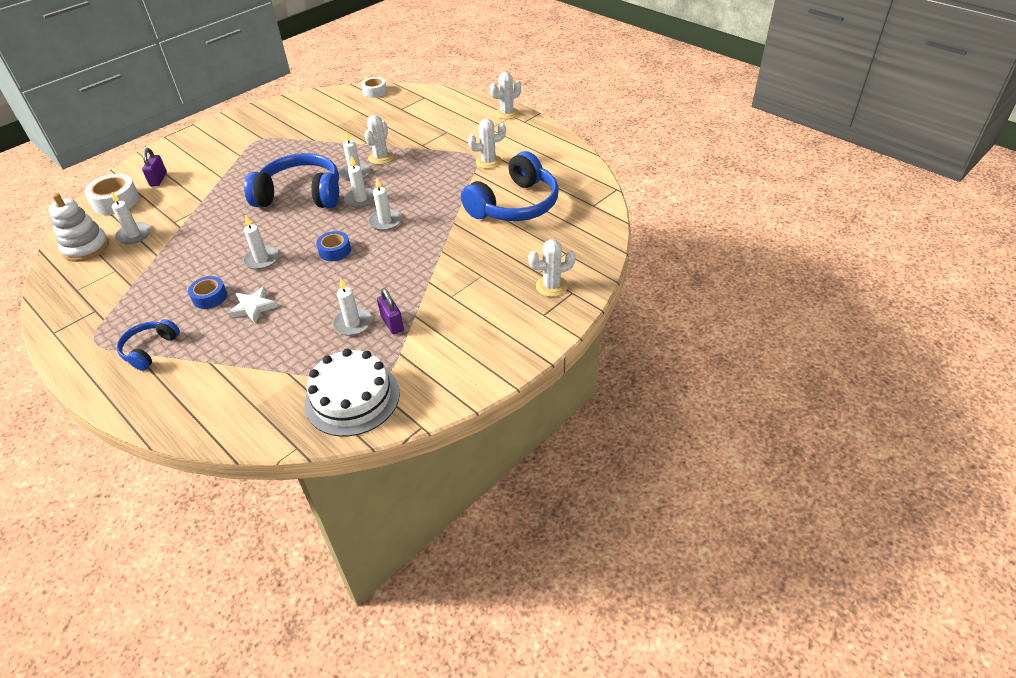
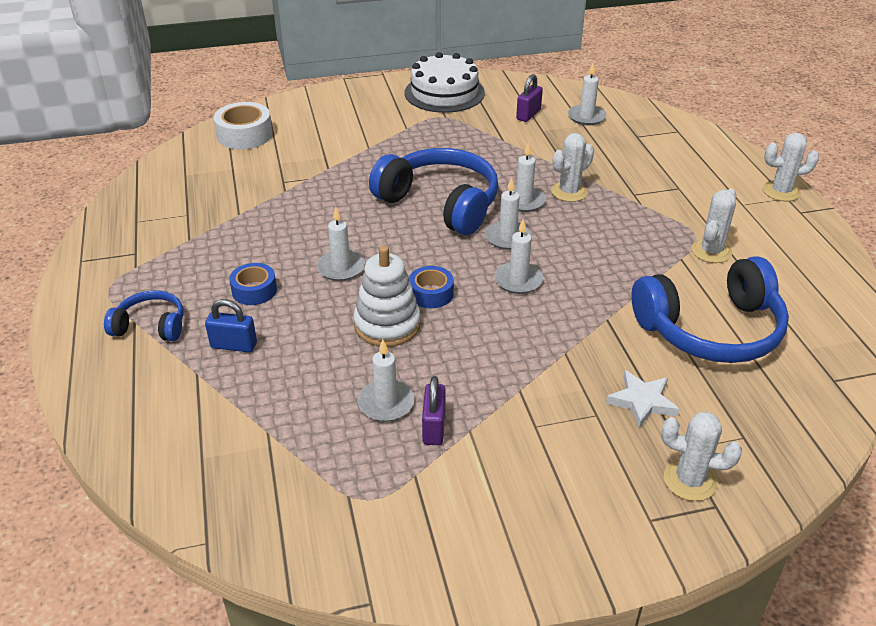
camera: 30 degrees right, 5 degrees down
white stacking toy [49,193,109,262] -> white stacking toy moved to [353,246,421,347]
white candle [112,192,150,244] -> white candle moved to [568,63,606,125]
blue headphones [117,319,180,371] -> blue headphones turned 45 degrees clockwise [104,290,184,341]
purple padlock [142,148,167,186] -> purple padlock moved to [516,74,543,122]
white star [228,286,278,323] -> white star moved to [606,370,679,428]
white cake [304,349,400,437] -> white cake moved to [405,52,485,113]
white tape [361,77,387,98] -> none
white cactus [468,119,506,169] -> white cactus turned 75 degrees counterclockwise [691,189,737,263]
none -> blue padlock [205,299,257,353]

